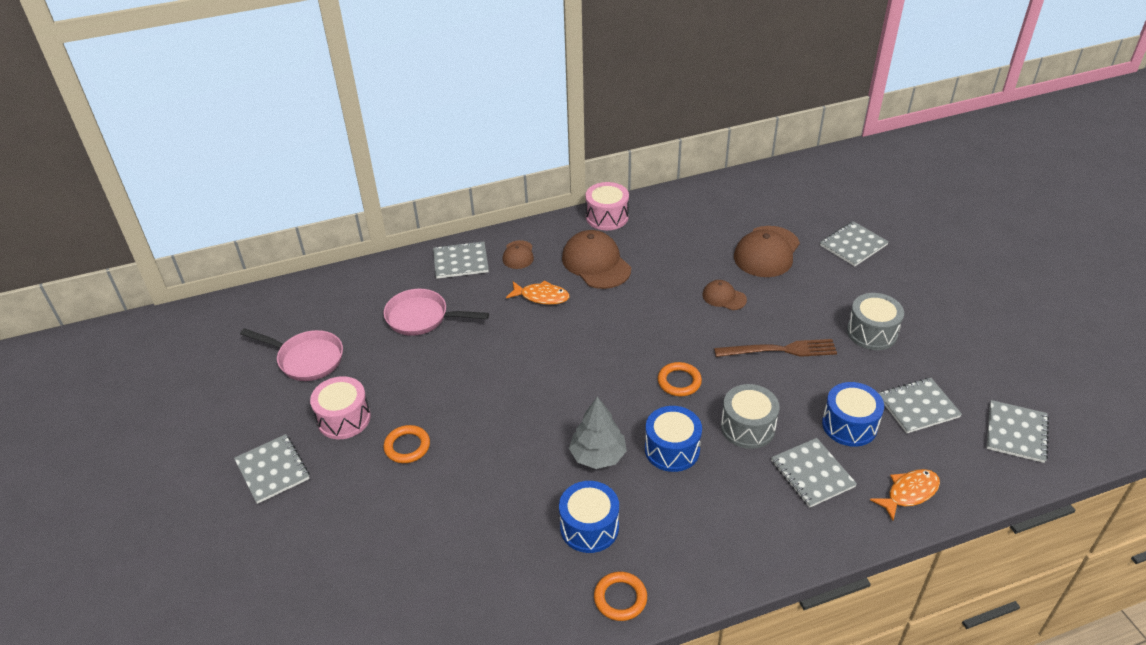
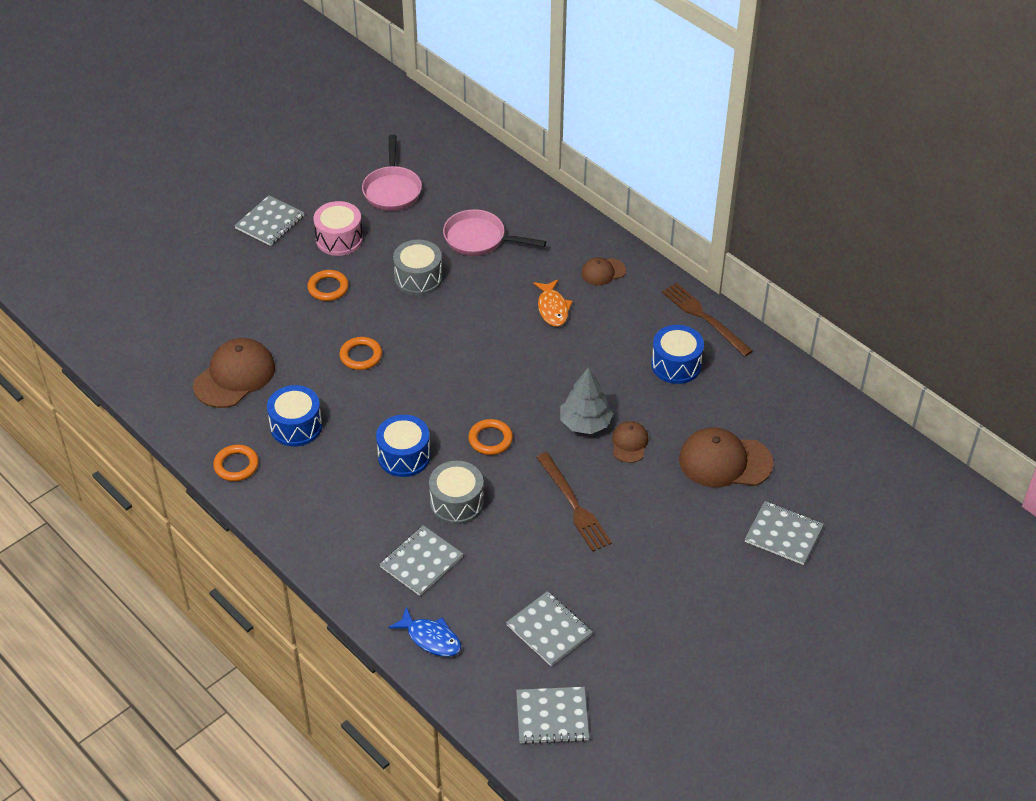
camera: 65 degrees right, 5 degrees up
pink pan [383,289,489,336] -> pink pan turned 60 degrees counterclockwise [443,209,546,256]
grey notebook [433,241,489,279] -> none
brown cap [562,230,631,289] -> brown cap moved to [193,338,275,408]
grey tree [569,396,627,469] -> grey tree moved to [560,367,613,434]
pink drum [585,182,629,230] -> brown fork [662,283,753,356]
blue drum [822,382,884,447] -> blue drum moved to [651,325,704,384]
grey drum [847,293,904,350] -> grey drum moved to [393,240,443,296]
orange fish [870,469,940,521] -> blue fish [388,607,461,657]
none -> orange ring [340,337,382,370]

